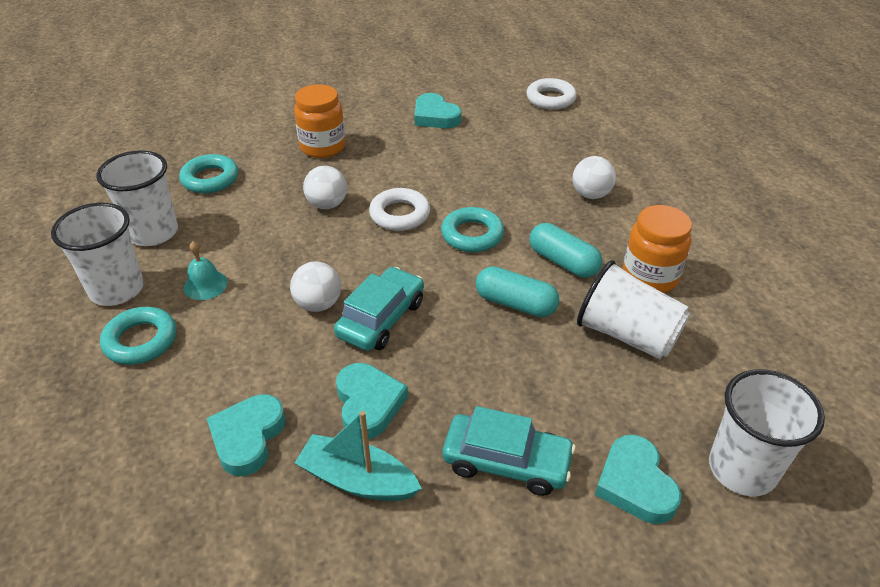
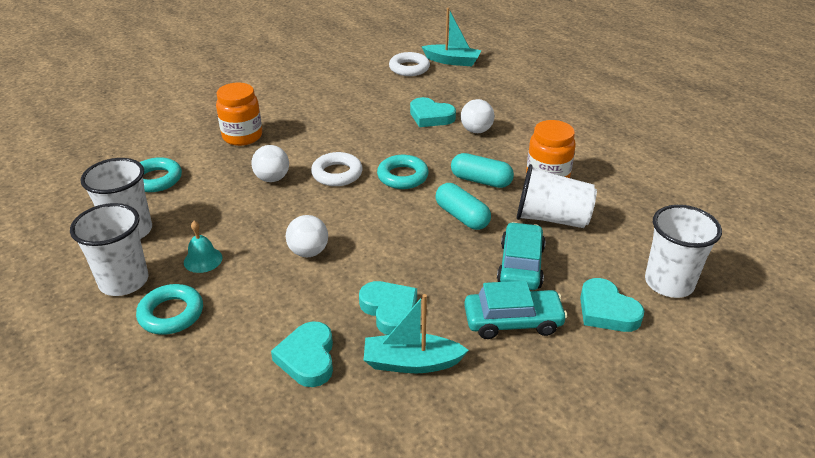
camera: 20 degrees left, 5 degrees down
turquoise car [334,267,424,351] -> turquoise car moved to [497,222,546,290]
turquoise heart [415,93,462,128] -> turquoise heart moved to [410,97,456,127]
turquoise capsule [476,266,560,317] -> turquoise capsule turned 45 degrees clockwise [435,183,491,230]
none -> turquoise boat [422,8,482,66]

